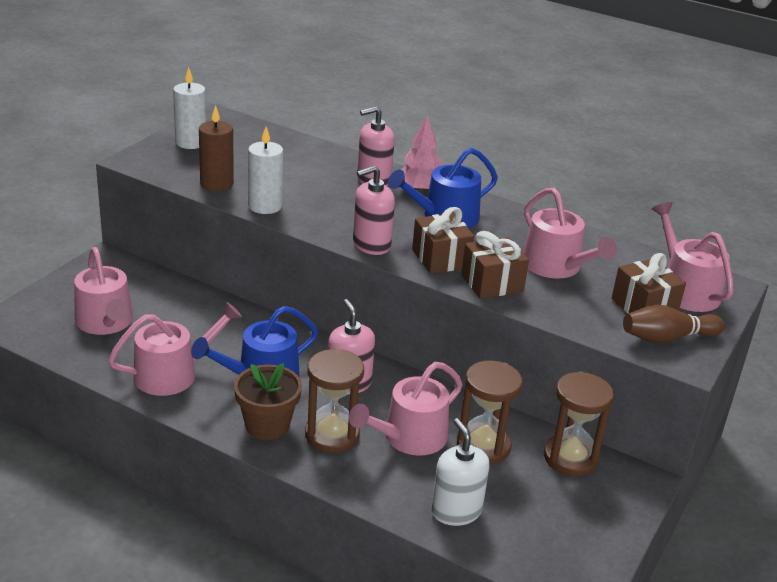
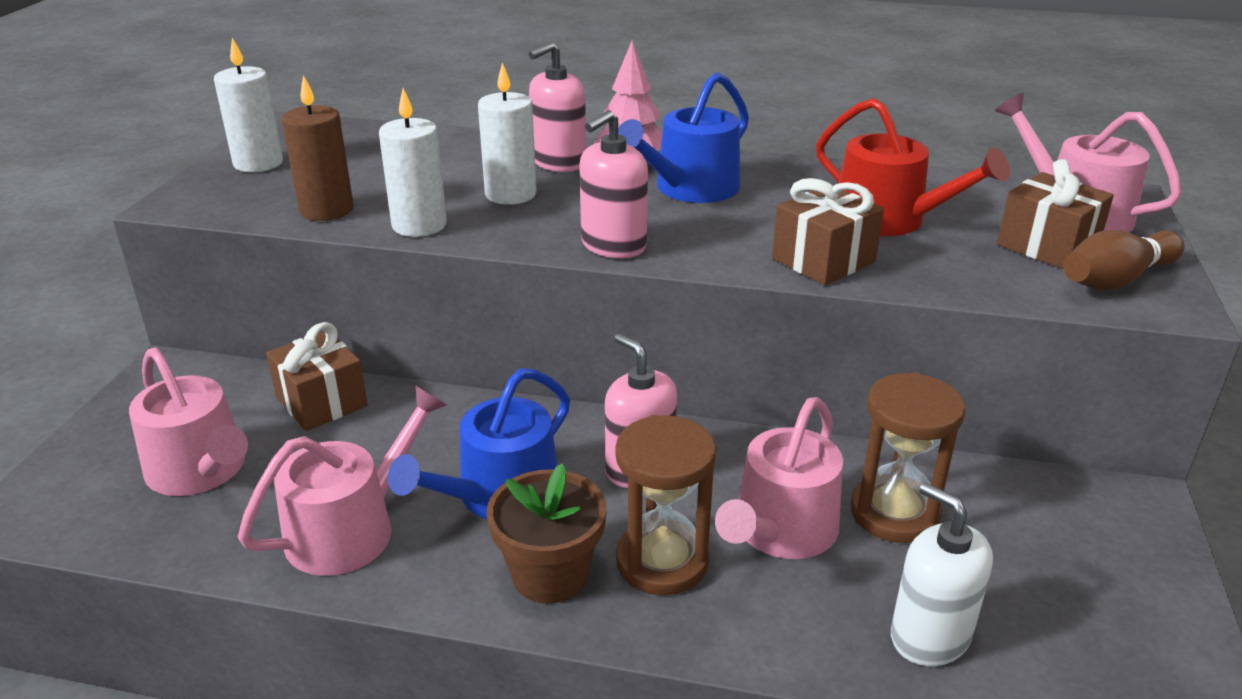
camera: 15 degrees left, 0 degrees up
brown gift [412,207,474,274] -> brown gift moved to [266,322,368,431]
pink watering can [523,188,617,279] -> red watering can [816,98,1010,236]
brown hourglass [544,371,614,476] -> none
none -> white candle [478,62,536,205]

